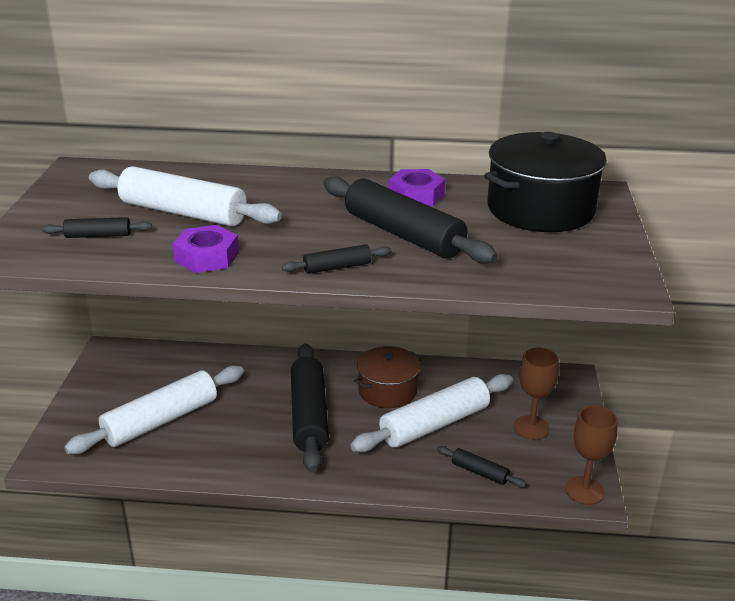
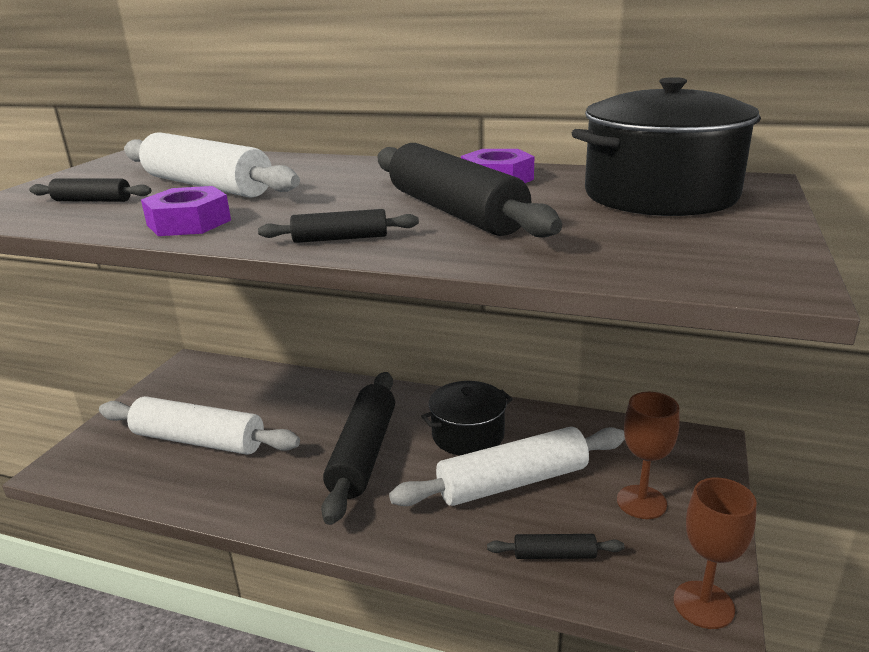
camera: 15 degrees right, 5 degrees down
white rolling pin [64,365,244,454] -> white rolling pin turned 45 degrees clockwise [99,396,300,455]
brown pot [354,346,422,408] -> black pot [421,381,513,455]
black rolling pin [437,446,527,487] -> black rolling pin turned 45 degrees counterclockwise [487,534,624,559]

